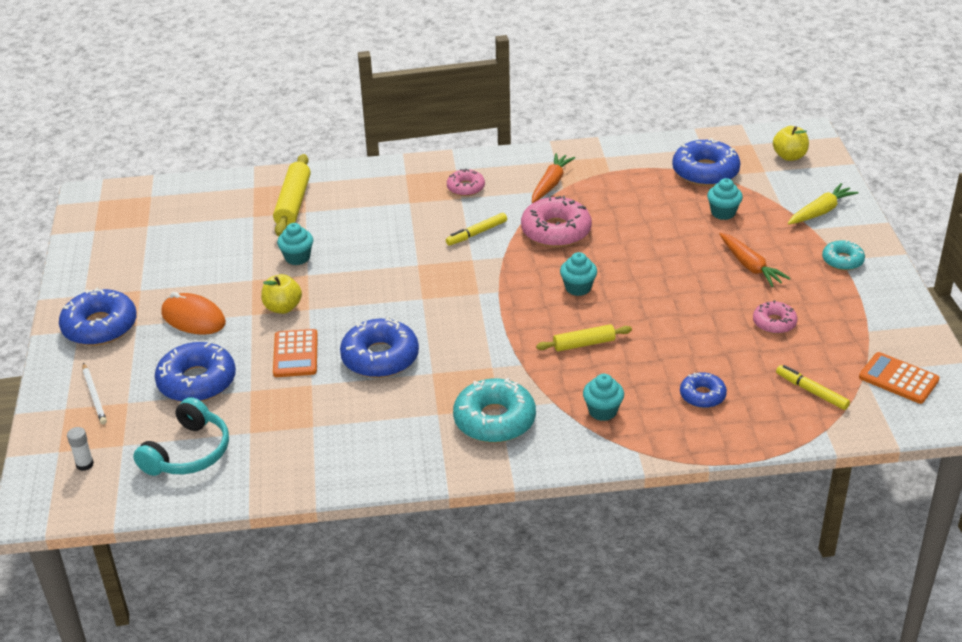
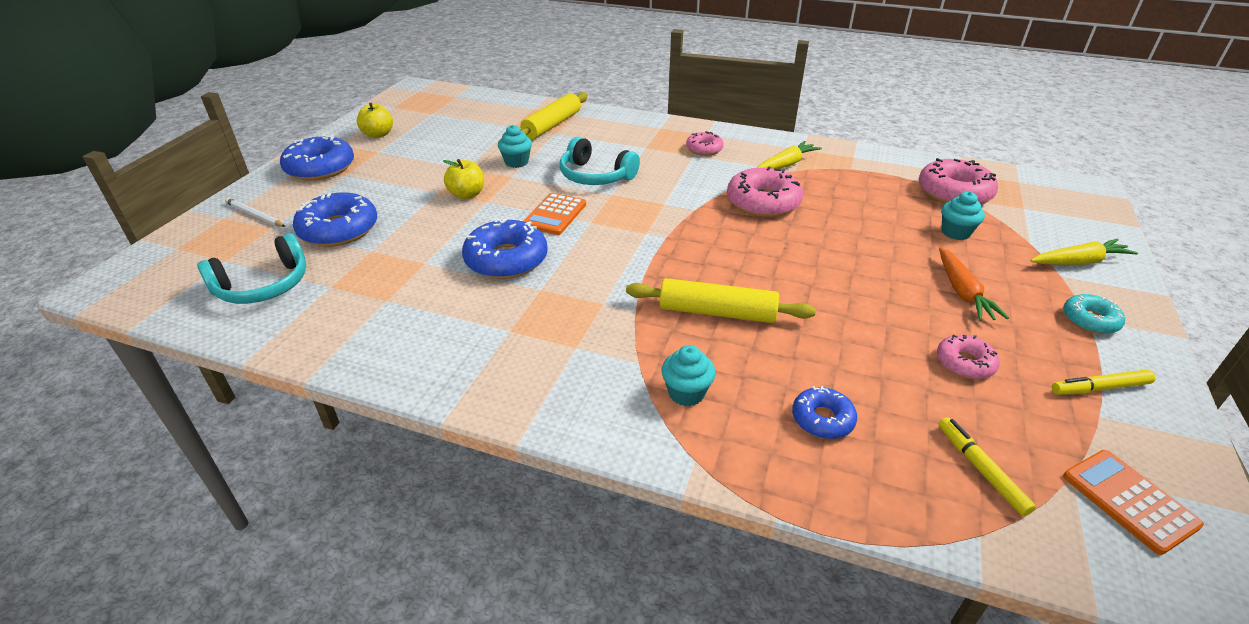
camera: 25 degrees right, 0 degrees up
white glue stick [67,427,94,471] -> none
white pencil [83,363,107,424] -> white pencil turned 120 degrees clockwise [225,198,285,227]
orange mouse [161,292,226,335] -> none
orange calculator [273,329,318,377] -> orange calculator moved to [523,193,586,235]
yellow marker [446,213,507,246] -> yellow marker moved to [1052,370,1155,395]
turquoise donut [453,378,536,443] -> none
orange carrot [532,153,575,203] -> yellow carrot [757,141,822,169]
yellow rolling pin [536,324,632,351] -> yellow rolling pin [626,278,816,323], size x1.59
turquoise cupcake [560,252,597,296] -> none
blue donut [672,138,740,186] -> pink donut [919,158,998,204]
yellow apple [773,126,809,161] -> yellow apple moved to [357,103,393,138]
none -> turquoise headphones [560,137,640,185]

